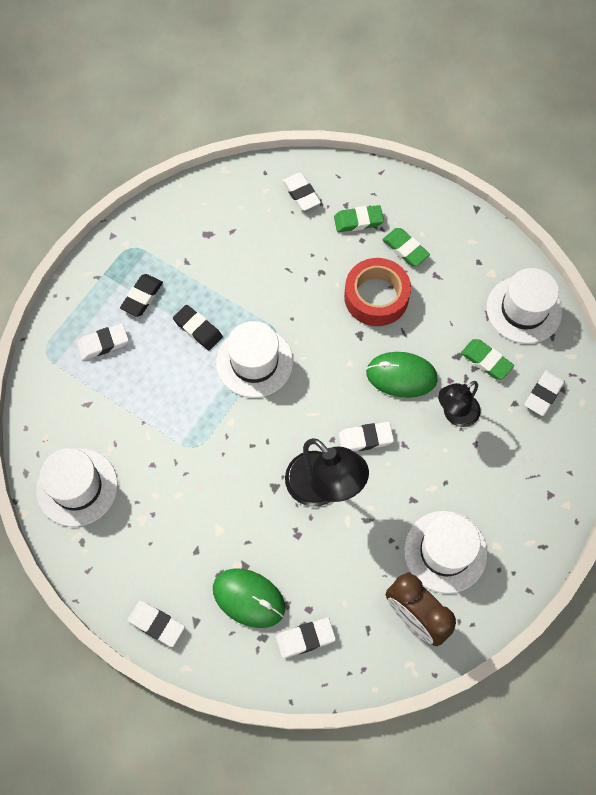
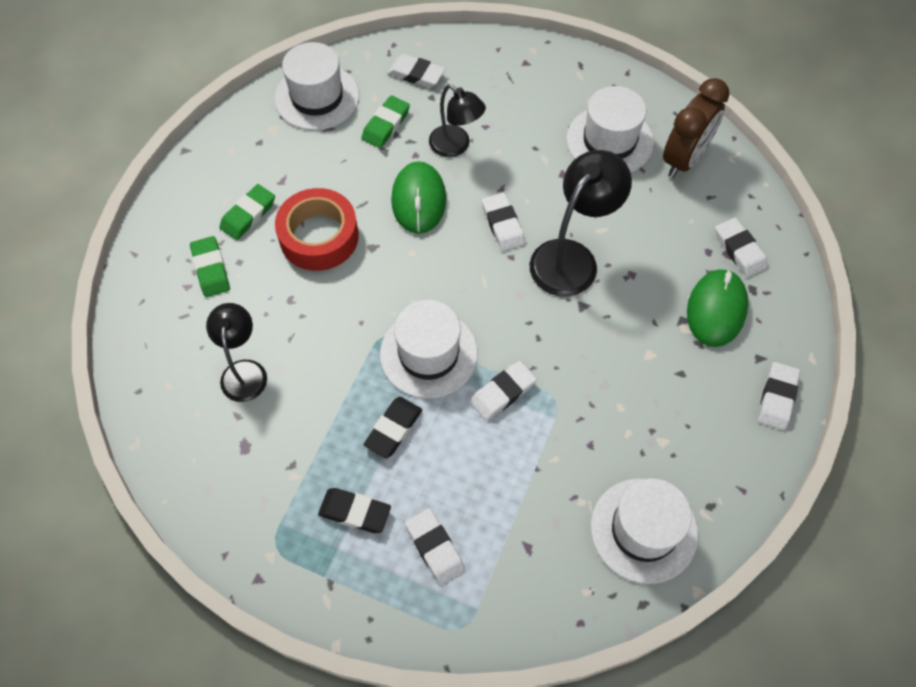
camera: 100 degrees left, 5 degrees down
white eraser [282,173,321,211] -> white eraser moved to [470,361,537,421]
none -> black lamp [206,303,267,402]

